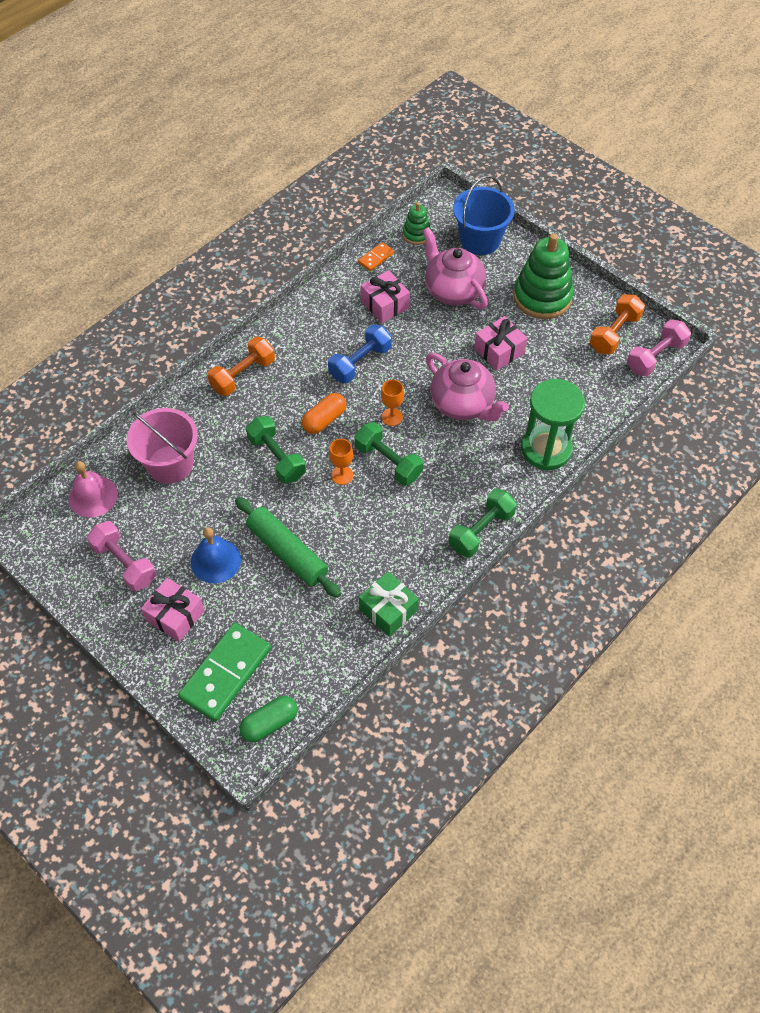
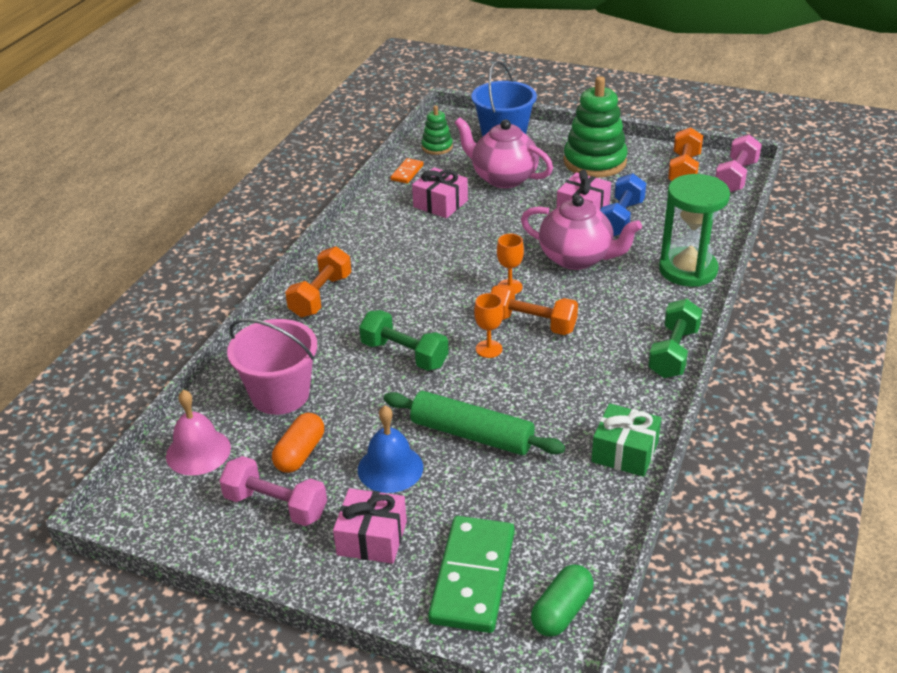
camera: 20 degrees left, 20 degrees down
orange capsule [302,393,346,434] -> orange capsule moved to [272,413,324,473]
blue dumbbell [328,324,392,383] -> blue dumbbell moved to [600,173,646,236]
green dumbbell [355,422,423,485] -> orange dumbbell [491,284,578,335]

